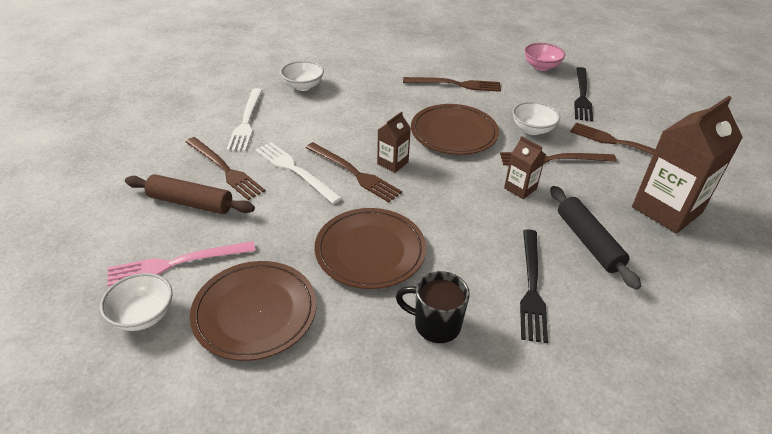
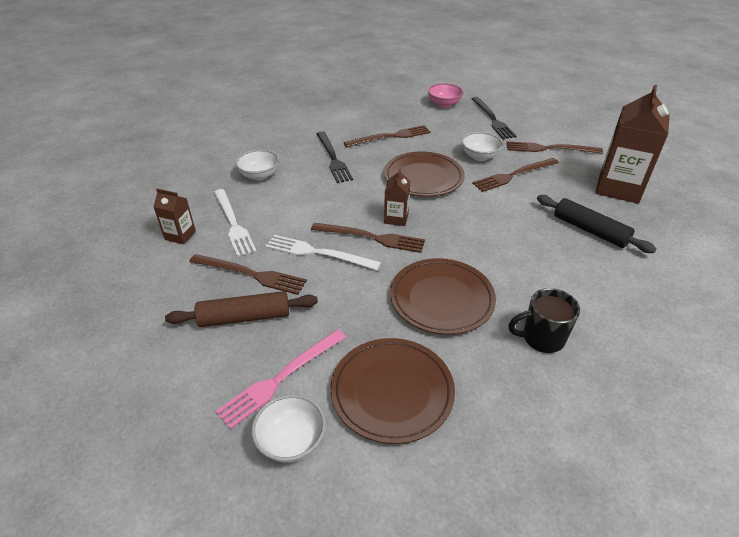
camera: 25 degrees left, 0 degrees up
brown carton [504,136,546,199] -> brown carton moved to [153,189,196,244]
black fork [520,229,548,343] -> black fork moved to [316,131,353,183]

